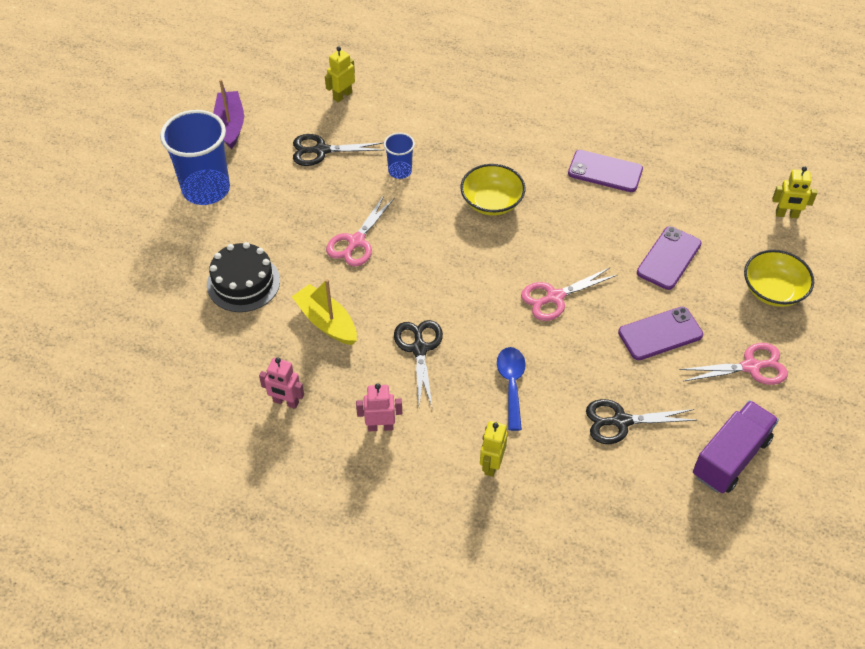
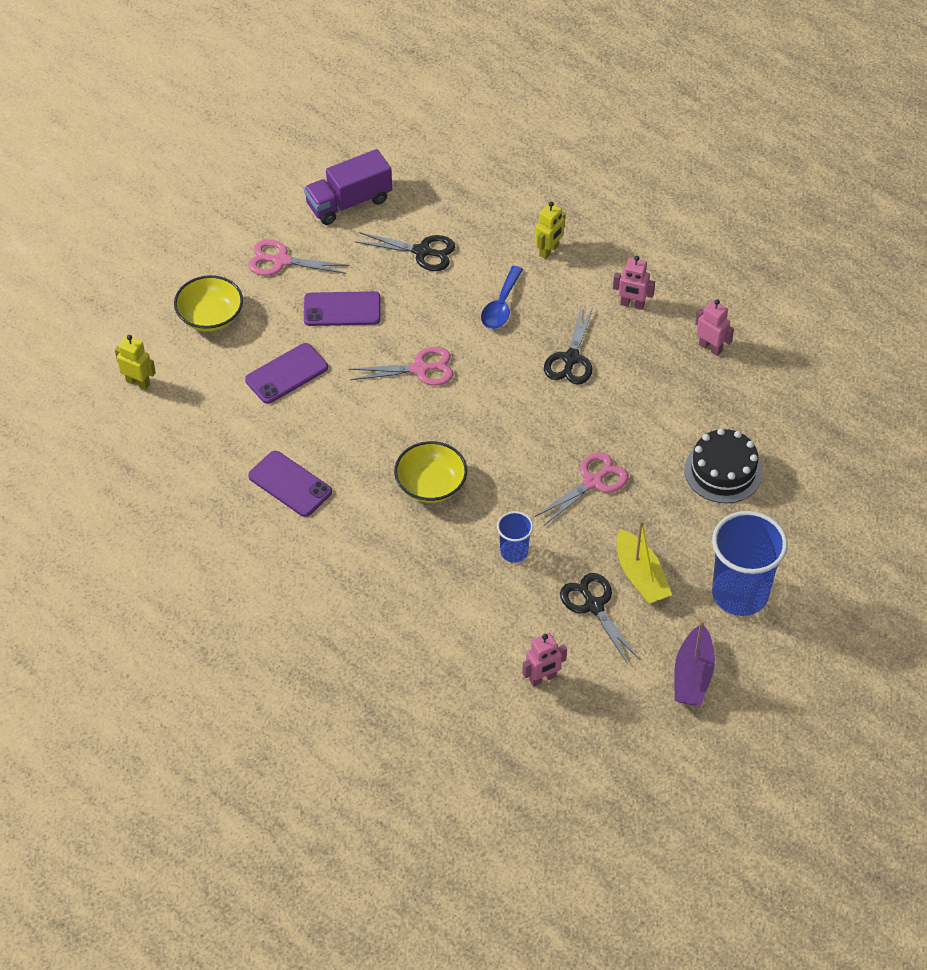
camera: 160 degrees left, 0 degrees up
yellow boat [292,279,357,345] -> yellow boat moved to [617,520,672,604]
black scissors [293,134,384,166] -> black scissors turned 135 degrees counterclockwise [560,573,640,664]
yellow robot [325,46,355,102] -> pink robot [523,633,567,687]

